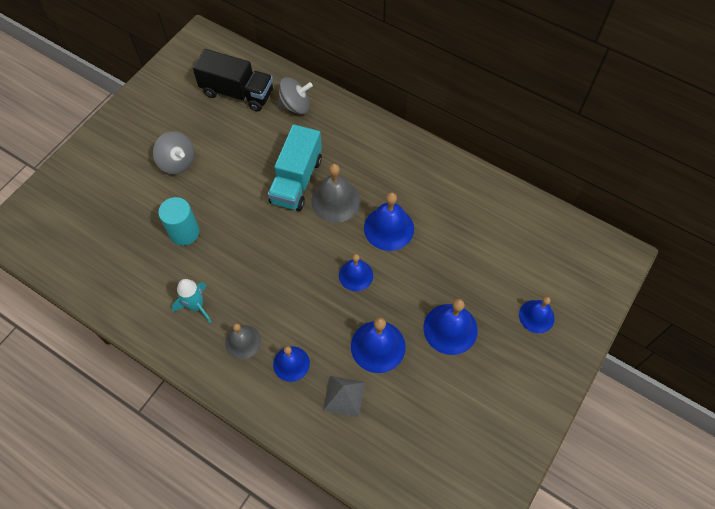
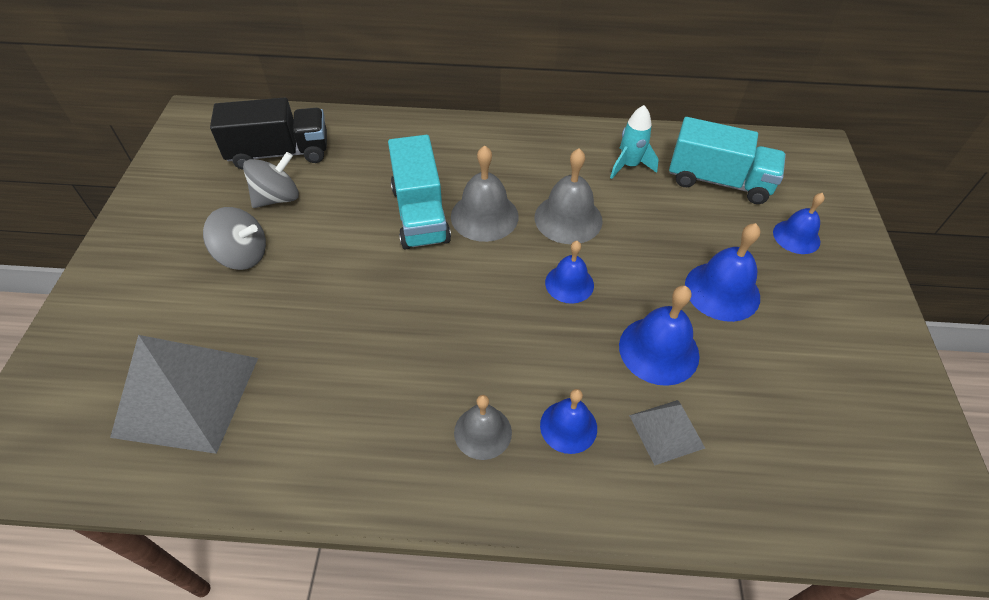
camera: 30 degrees left, 10 degrees down
turquoise cylinder [158,197,199,246] -> none
turquoise rocket [172,279,211,323] -> turquoise rocket moved to [610,105,659,179]
grey spinning top [277,77,313,114] -> grey spinning top moved to [243,152,299,208]
blue bell [364,192,414,251] -> grey bell [535,148,602,244]
none -> grey pyramid [110,335,258,454]
none -> turquoise truck [669,117,786,204]

